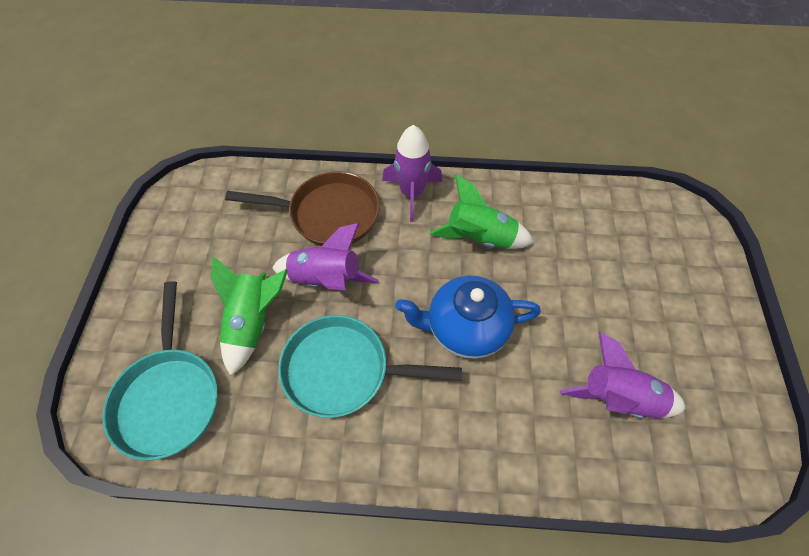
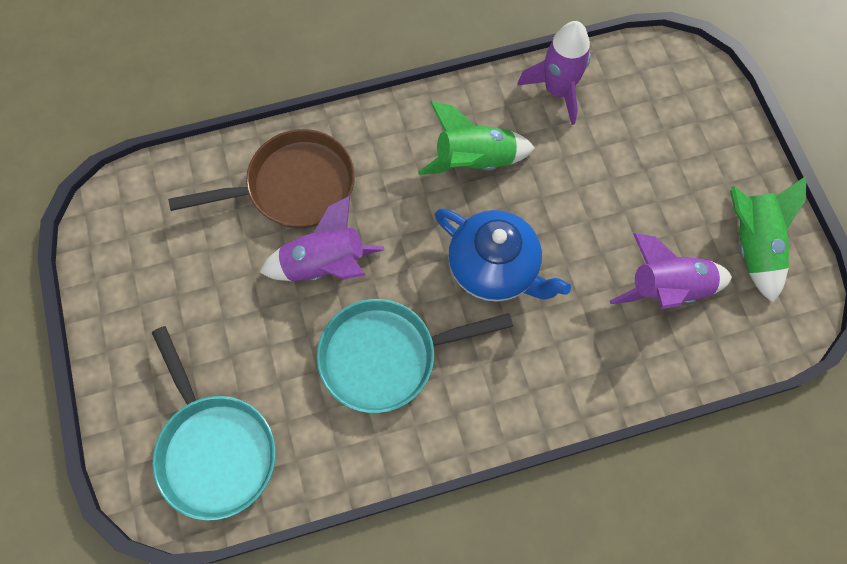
camera: 20 degrees left, 10 degrees up
green rocket [211,256,288,376] -> green rocket moved to [730,176,806,303]
purple rocket [382,125,442,222] -> purple rocket moved to [517,21,591,125]
blue teapot [395,275,541,359] -> blue teapot turned 120 degrees counterclockwise [435,208,571,302]

